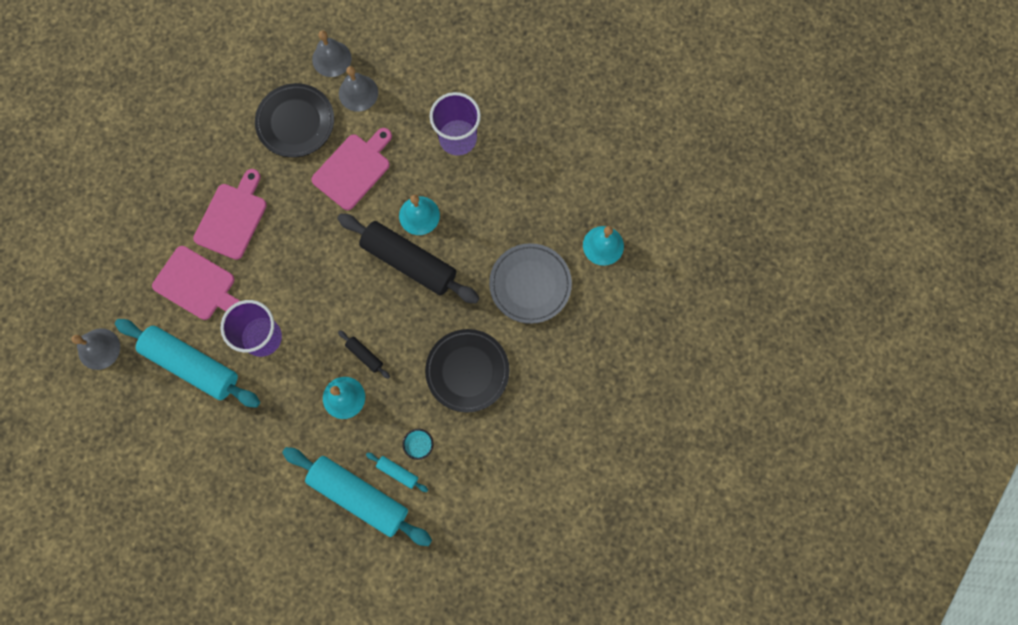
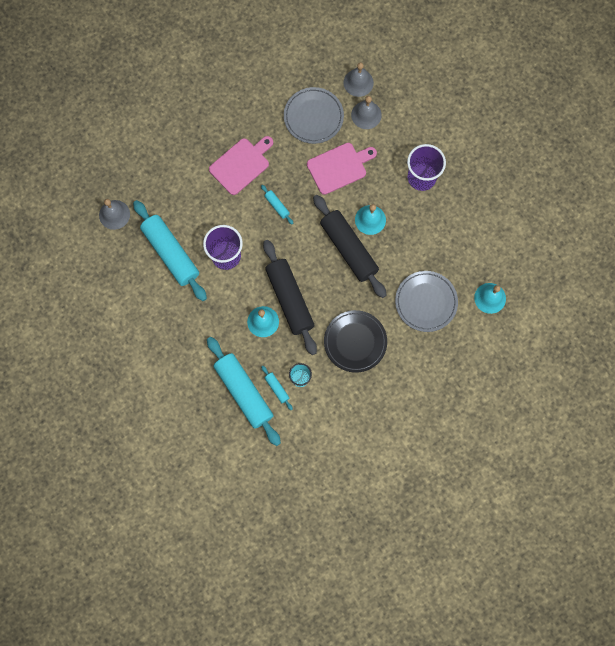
camera: 25 degrees right, 0 degrees up
pink cutting board [152,246,240,320] -> none
black plate [255,83,334,158] -> grey plate [284,87,344,144]
black rolling pin [338,331,390,379] -> black rolling pin [263,240,317,355], size x2.40
none -> turquoise rolling pin [261,185,293,224]

